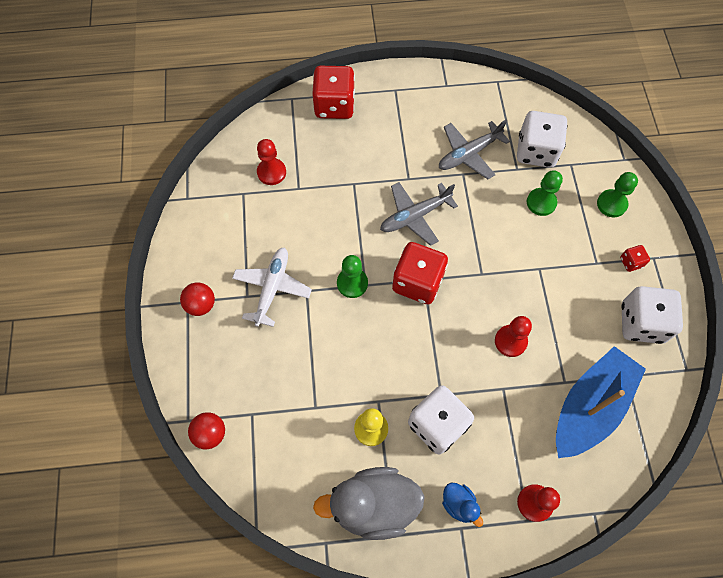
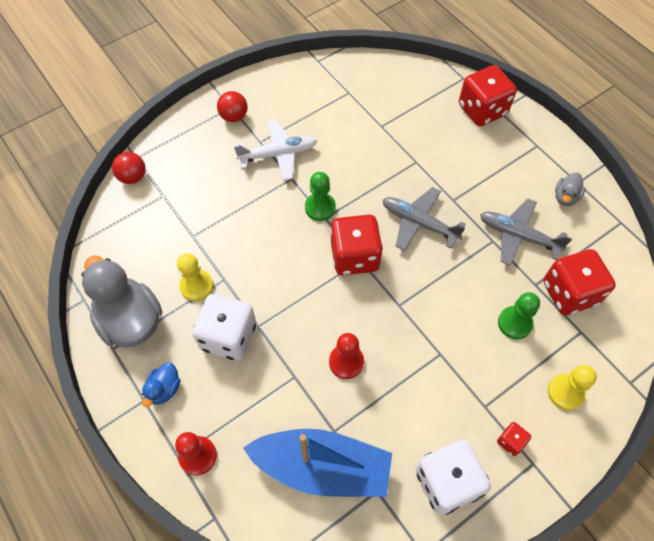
camera: 60 degrees right, 5 degrees down
red pawn [257,139,286,185] -> none
white dice [517,111,567,168] -> red dice [543,249,616,315]
green pawn [597,172,638,217] -> yellow pawn [548,365,597,410]
none -> grey duck [555,173,586,206]

